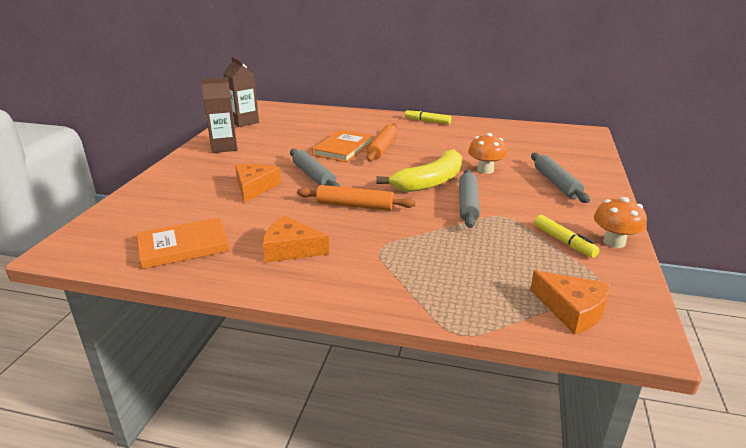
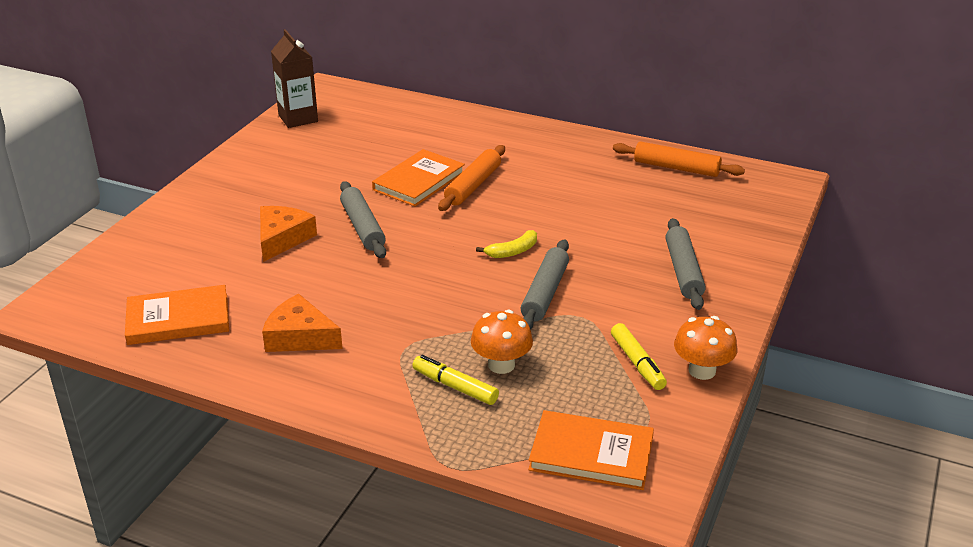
camera: 10 degrees right, 5 degrees up
brown carton [201,77,238,153] -> none
orange rolling pin [297,185,416,211] -> orange rolling pin moved to [613,141,745,177]
yellow banana [376,149,462,192] -> yellow banana [476,230,537,258], size x0.47
yellow marker [405,109,451,124] -> yellow marker moved to [412,355,499,405]
orange mushroom [468,133,507,174] -> orange mushroom moved to [471,310,533,374]
orange cheese [530,271,610,335] -> orange book [528,410,654,490]

